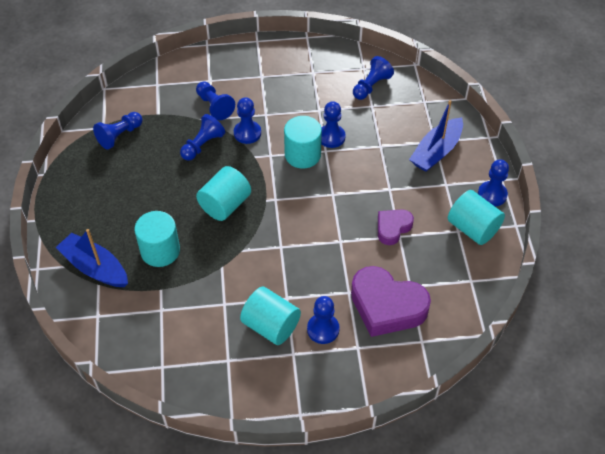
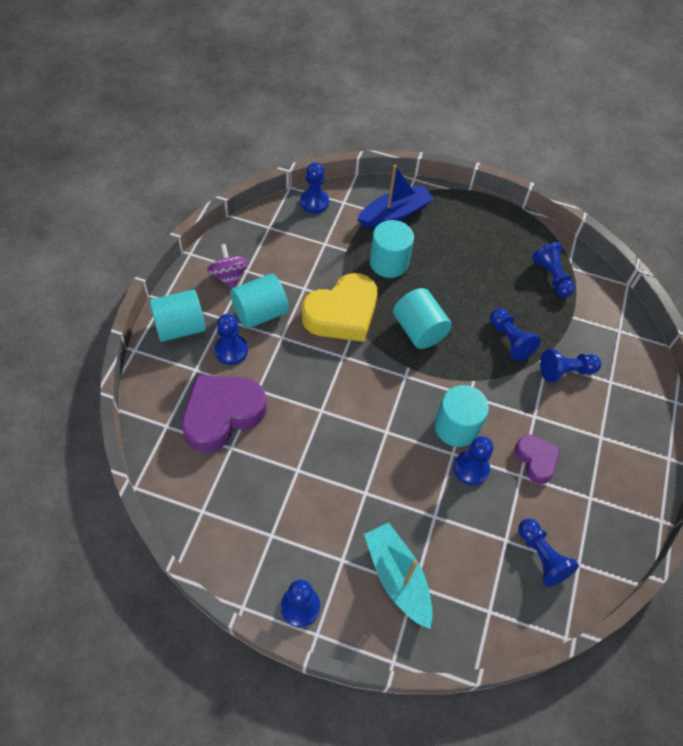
camera: 110 degrees right, 5 degrees up
blue pawn [234,97,261,144] -> blue pawn moved to [300,162,329,213]
purple heart [378,209,414,245] -> purple heart moved to [515,435,560,484]
blue boat [409,100,463,172] -> turquoise boat [364,523,433,629]
turquoise cylinder [448,190,505,245] -> turquoise cylinder moved to [149,290,206,342]
none -> purple spinning top [207,244,249,289]
none -> yellow heart [302,273,377,342]

